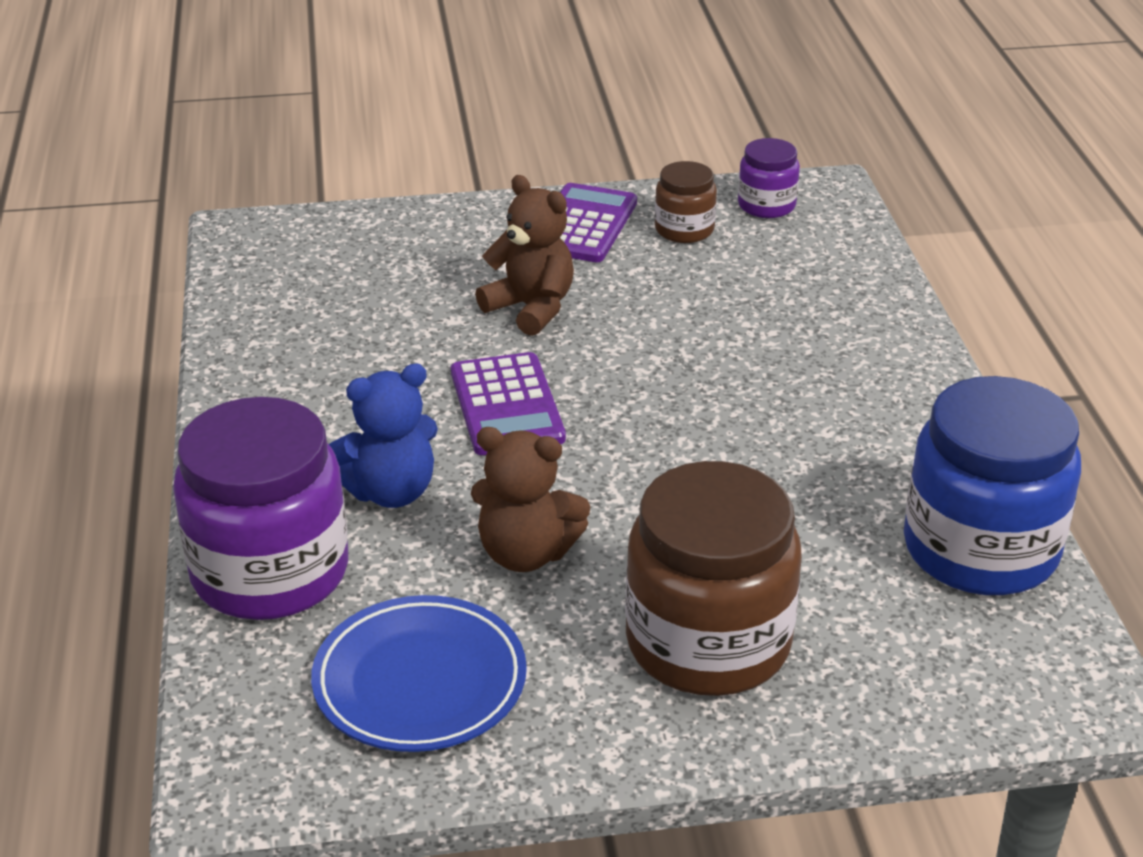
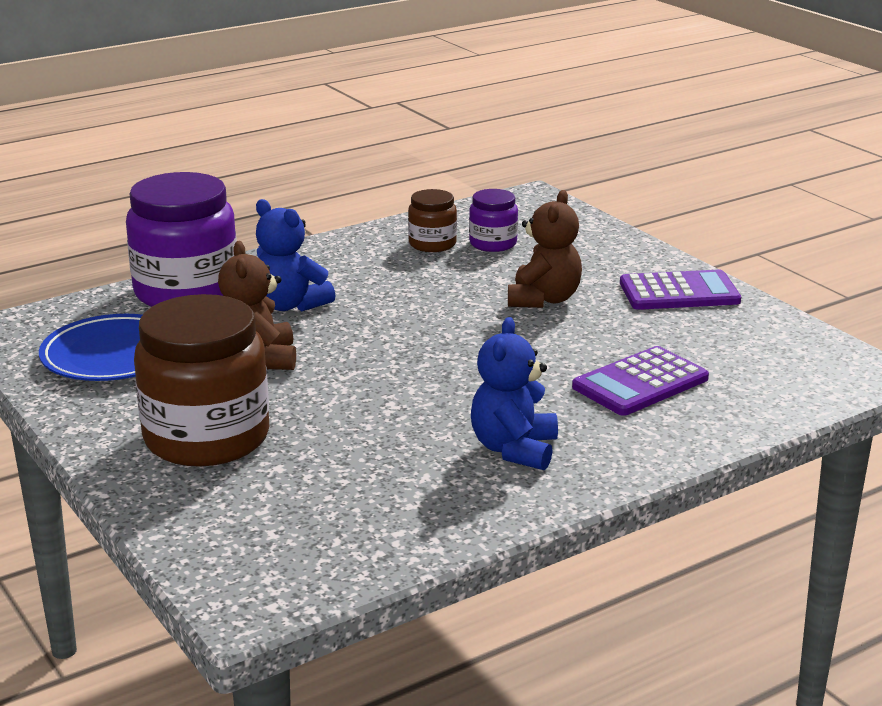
camera: 65 degrees right, 10 degrees down
purple calculator [451,352,566,455] -> purple calculator moved to [572,346,709,416]
brown jar [655,161,717,243] -> brown jar moved to [408,189,457,252]
purple jar [738,138,800,218] -> purple jar moved to [469,189,518,252]
blue jar [904,376,1081,595] -> none
none -> blue teddy bear [471,317,558,470]

